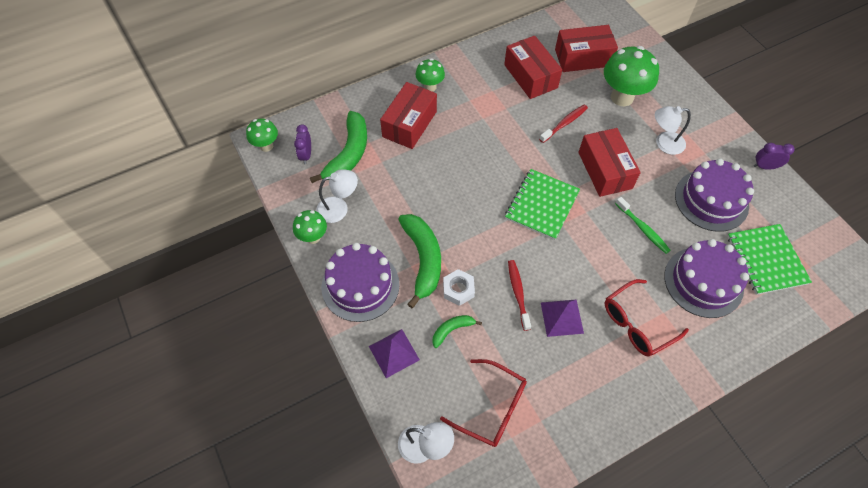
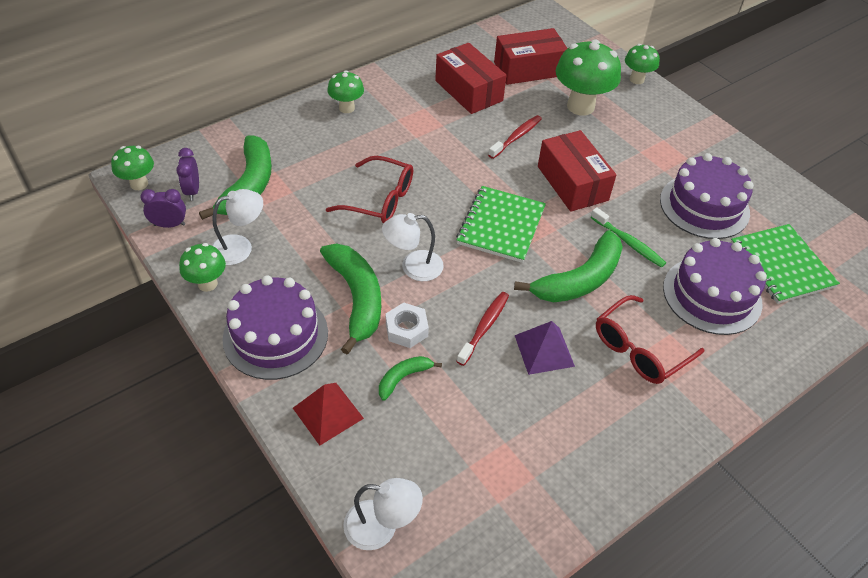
camera: 10 degrees left, 10 degrees down
purple pyramid [369,329,420,378] -> red pyramid [293,383,364,445]
red box [380,82,437,149] -> none
red glasses [440,359,527,447] -> red glasses moved to [326,156,413,224]
red toothbrush [508,260,531,331] -> red toothbrush turned 45 degrees clockwise [456,292,509,366]
white lamp [655,106,691,155] -> white lamp moved to [382,213,444,281]
purple clock [754,143,794,170] -> purple clock moved to [141,189,186,228]
none -> green banana [514,230,623,302]
none -> green mushroom [625,44,660,84]

